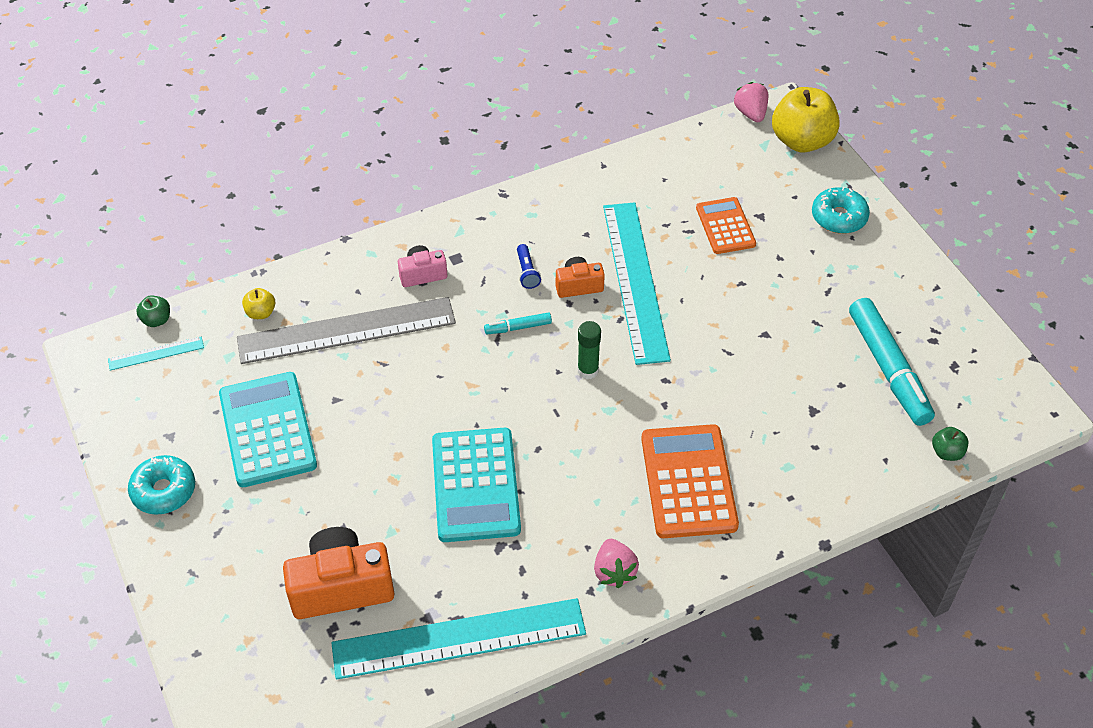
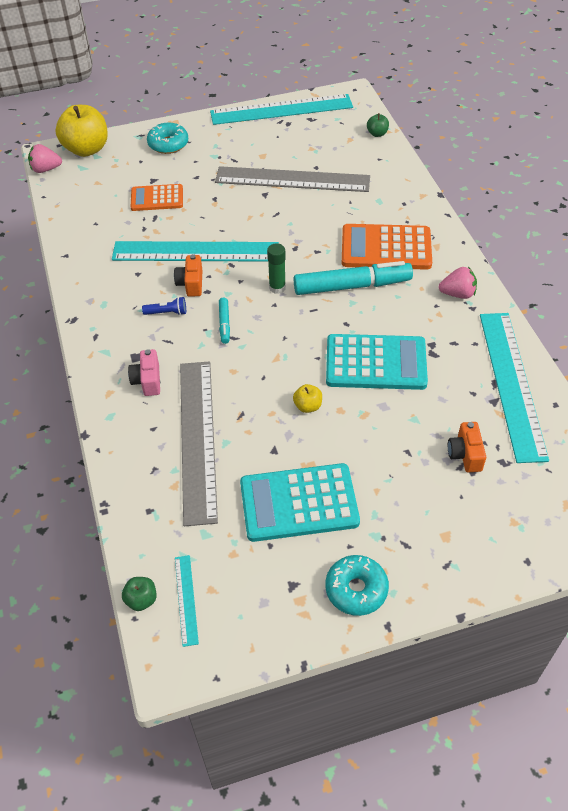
camera: 80 degrees left, 0 degrees up
yellow apple [242,288,275,319] -> yellow apple moved to [293,384,322,413]
orange camera [283,527,394,619] -> orange camera [448,422,486,472], size x0.54
turquoise marker [849,298,935,426] -> turquoise marker moved to [294,261,413,295]
none -> turquoise ruler [210,94,353,125]
none -> grey ruler [215,166,370,192]

